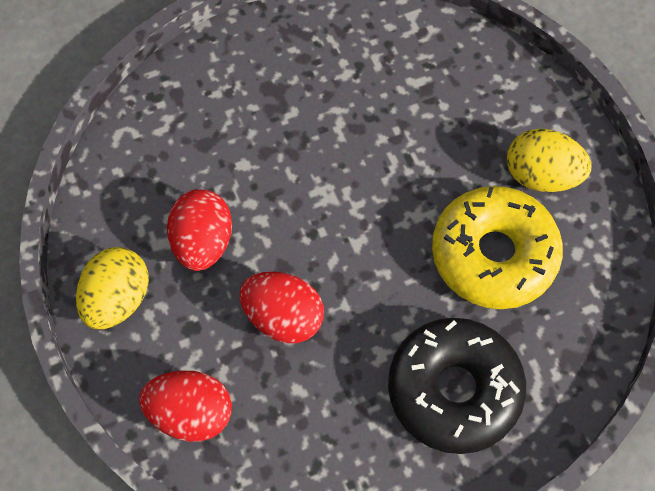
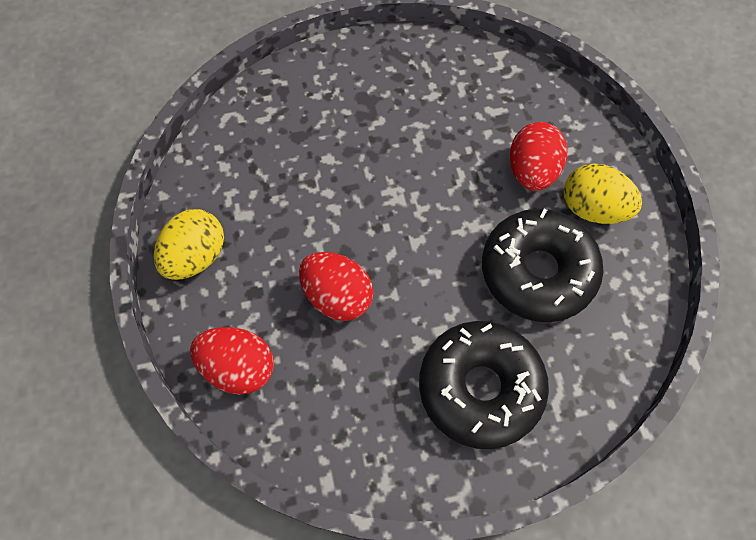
camera: 10 degrees right, 0 degrees up
red egg [167,189,232,271] -> red egg moved to [510,122,567,191]
yellow donut [432,186,563,309] -> black donut [482,208,604,322]

